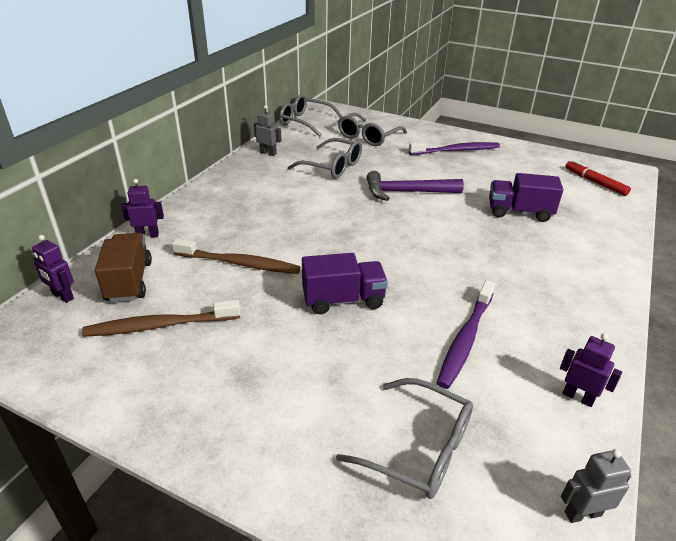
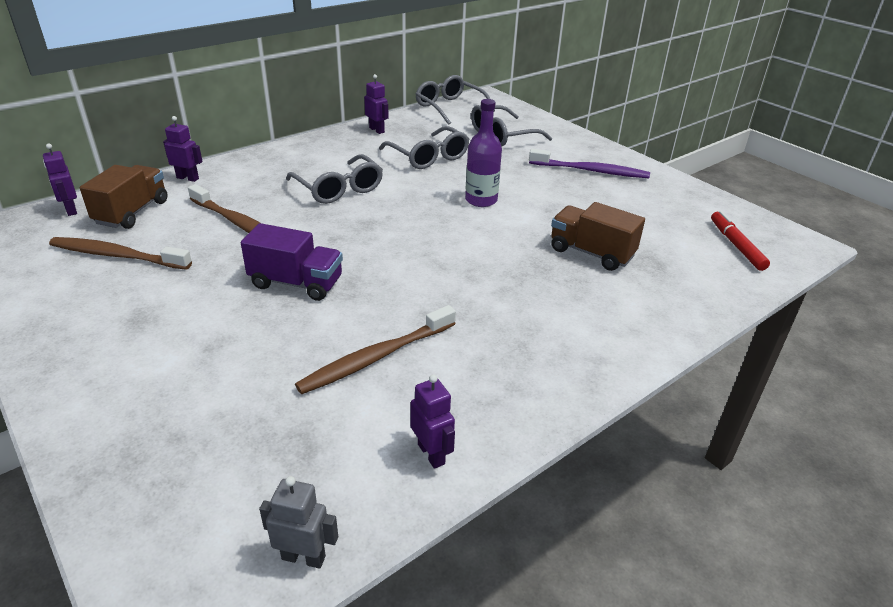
camera: 25 degrees right, 0 degrees up
grey robot [254,105,282,156] -> purple robot [364,74,389,134]
grey glasses [336,378,473,499] -> grey glasses moved to [286,154,383,204]
purple hammer [367,171,464,201] -> purple bottle [465,99,502,207]
purple toothbrush [437,280,495,389] -> brown toothbrush [295,305,456,394]
purple truck [489,173,563,222] -> brown truck [551,202,645,271]

